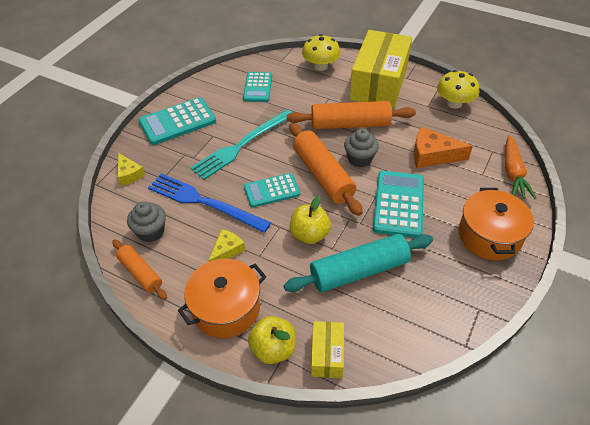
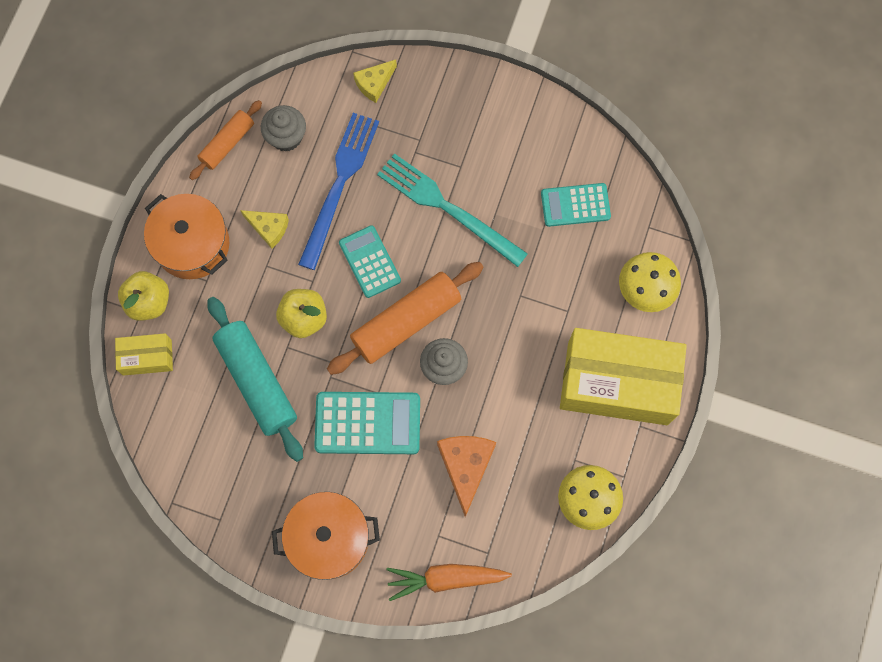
camera: 80 degrees right, 25 degrees up
turquoise calculator [138,97,216,145] -> none
orange rolling pin [287,101,416,129] -> none

